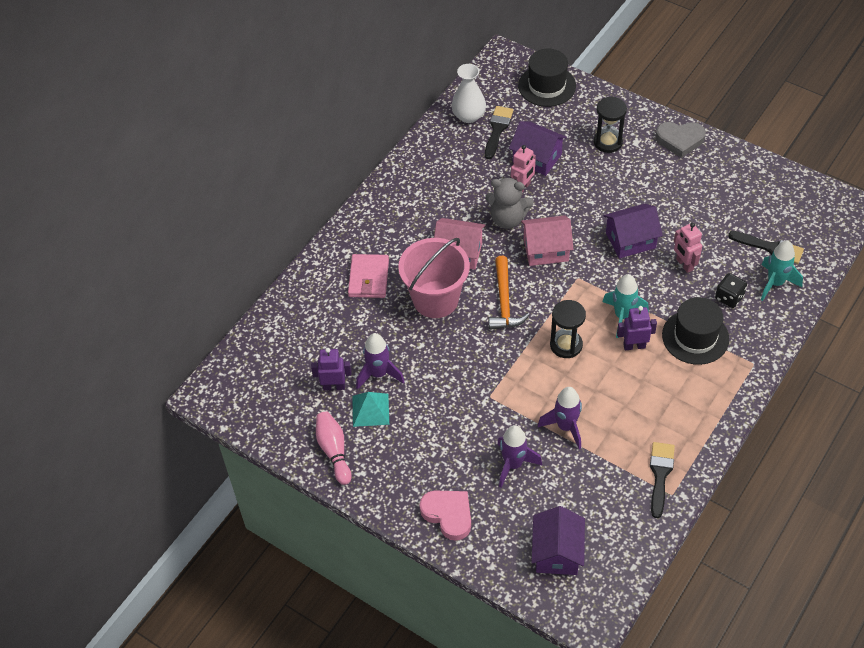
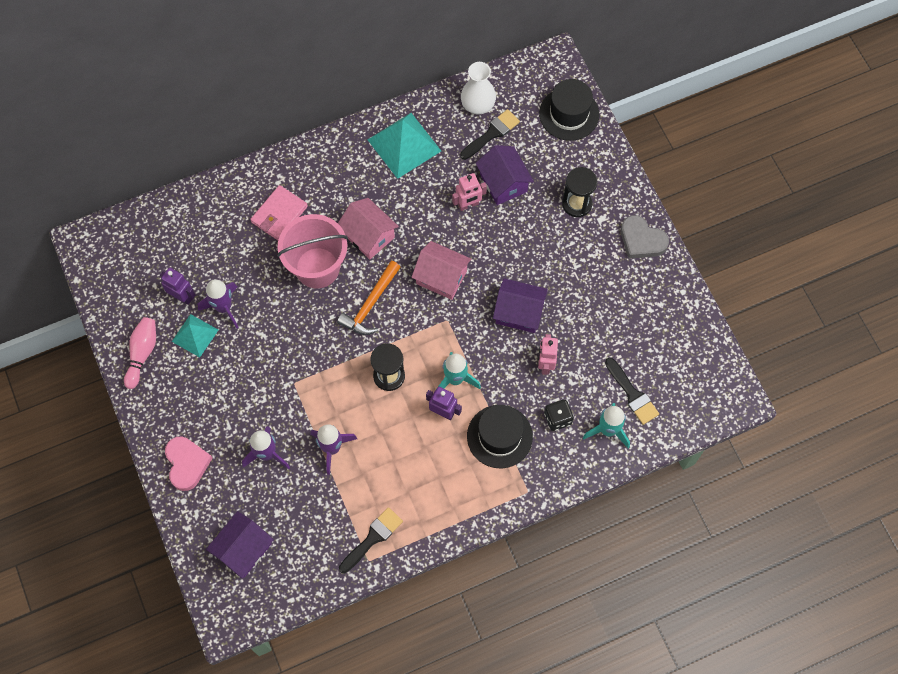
camera: 30 degrees right, 15 degrees up
grey teddy bear [485,177,534,229] -> none
none -> turquoise pyramid [368,113,441,179]

